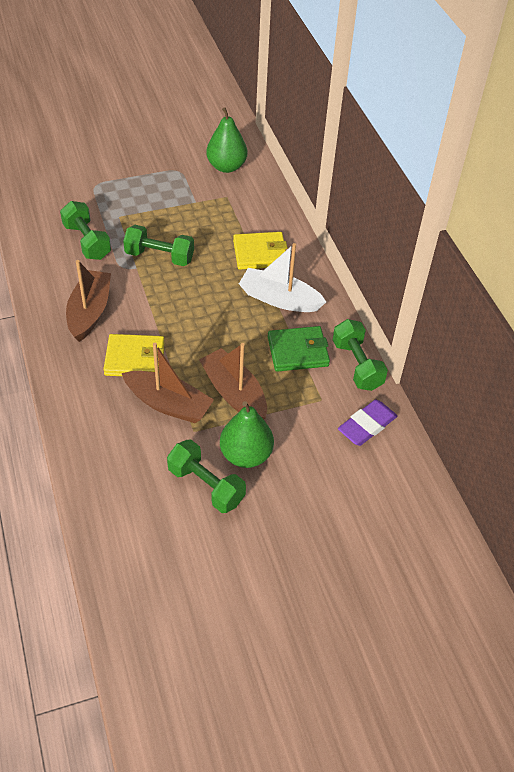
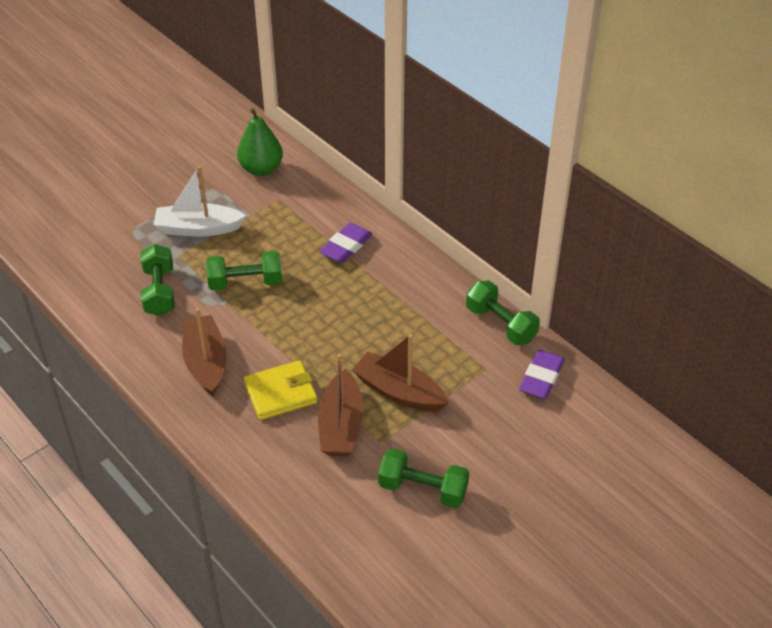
camera: 20 degrees left, 5 degrees down
green dumbbell [60,201,111,260] -> green dumbbell turned 45 degrees clockwise [140,244,175,316]
brown boat [122,343,214,423] -> brown boat turned 90 degrees clockwise [318,354,363,456]
green pear [220,401,274,468] -> none
yellow wallet [233,232,288,270] -> purple eraser [319,223,373,263]
white boat [239,243,326,312] -> white boat moved to [154,166,246,237]
green wallet [268,326,330,372] -> none

